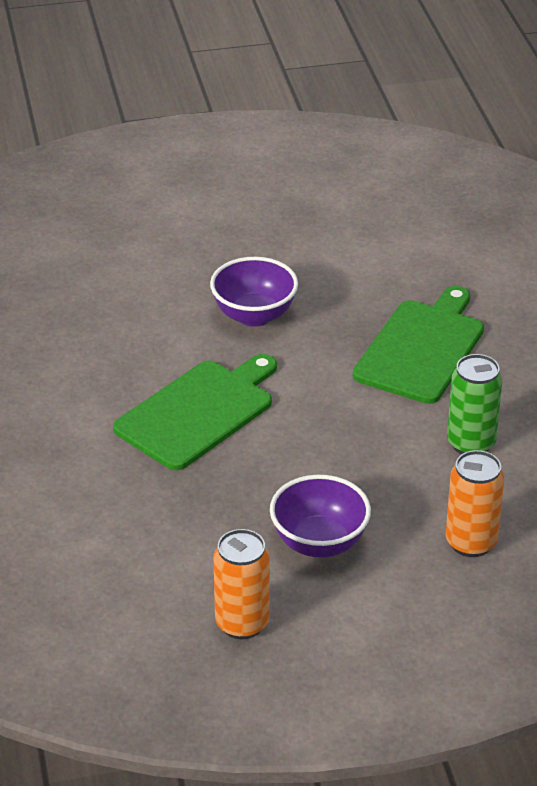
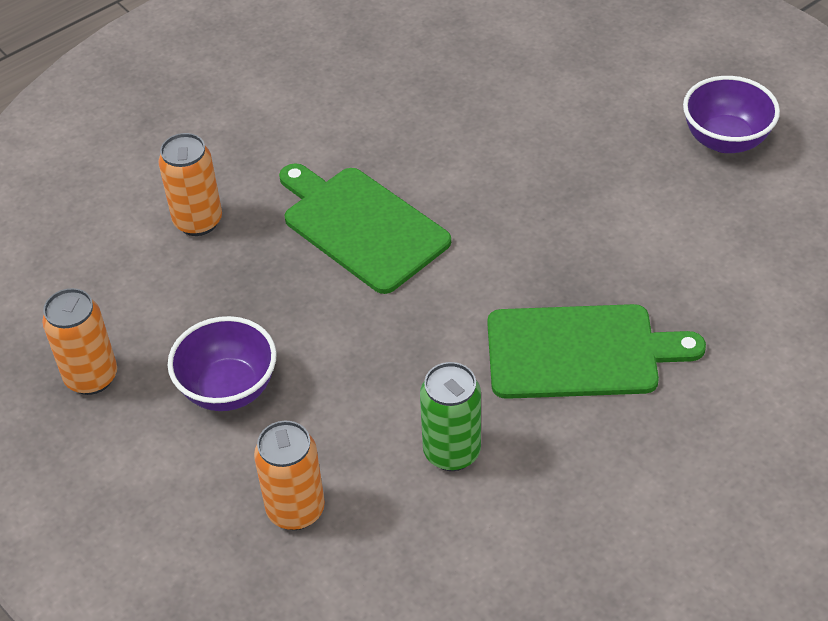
camera: 65 degrees right, 10 degrees up
green cutting board [113,354,277,470] -> green cutting board turned 150 degrees counterclockwise [279,163,451,294]
purple bowl [210,257,298,327] -> purple bowl moved to [683,76,780,153]
none -> orange can [159,133,222,236]

